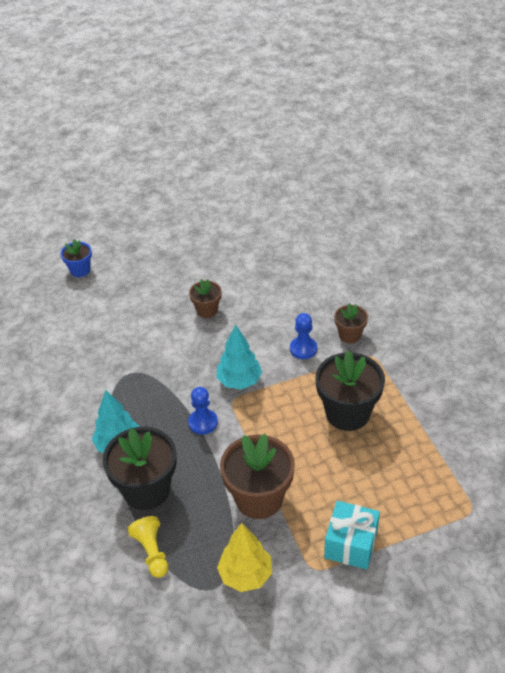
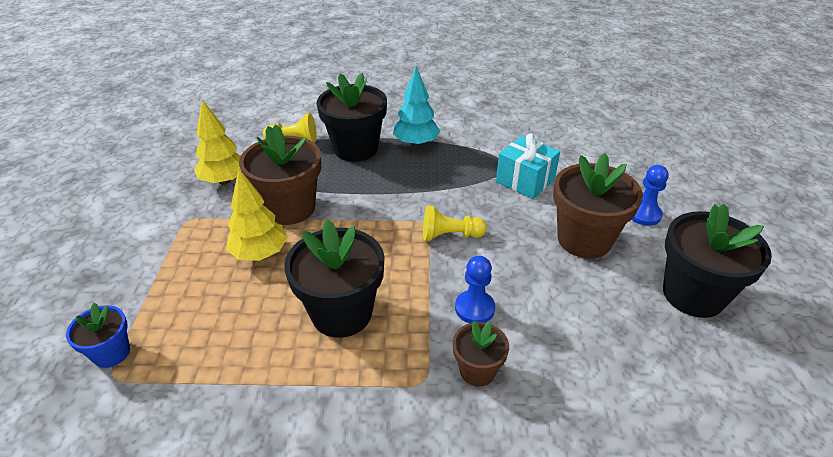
camera: 110 degrees right, 5 degrees down
blue flower pot [61,239,92,277] -> blue flower pot moved to [66,303,130,368]
blue pawn [188,387,218,435] -> blue pawn moved to [632,165,669,226]
brown flower pot [189,279,222,318] -> brown flower pot [553,153,643,259], size x1.86
turquoise tree [216,324,262,389] -> yellow pawn [423,205,487,241]
turquoise gift [324,501,380,569] -> turquoise gift moved to [496,133,560,199]
none -> yellow tree [226,168,288,261]
none -> black flower pot [663,204,772,318]

